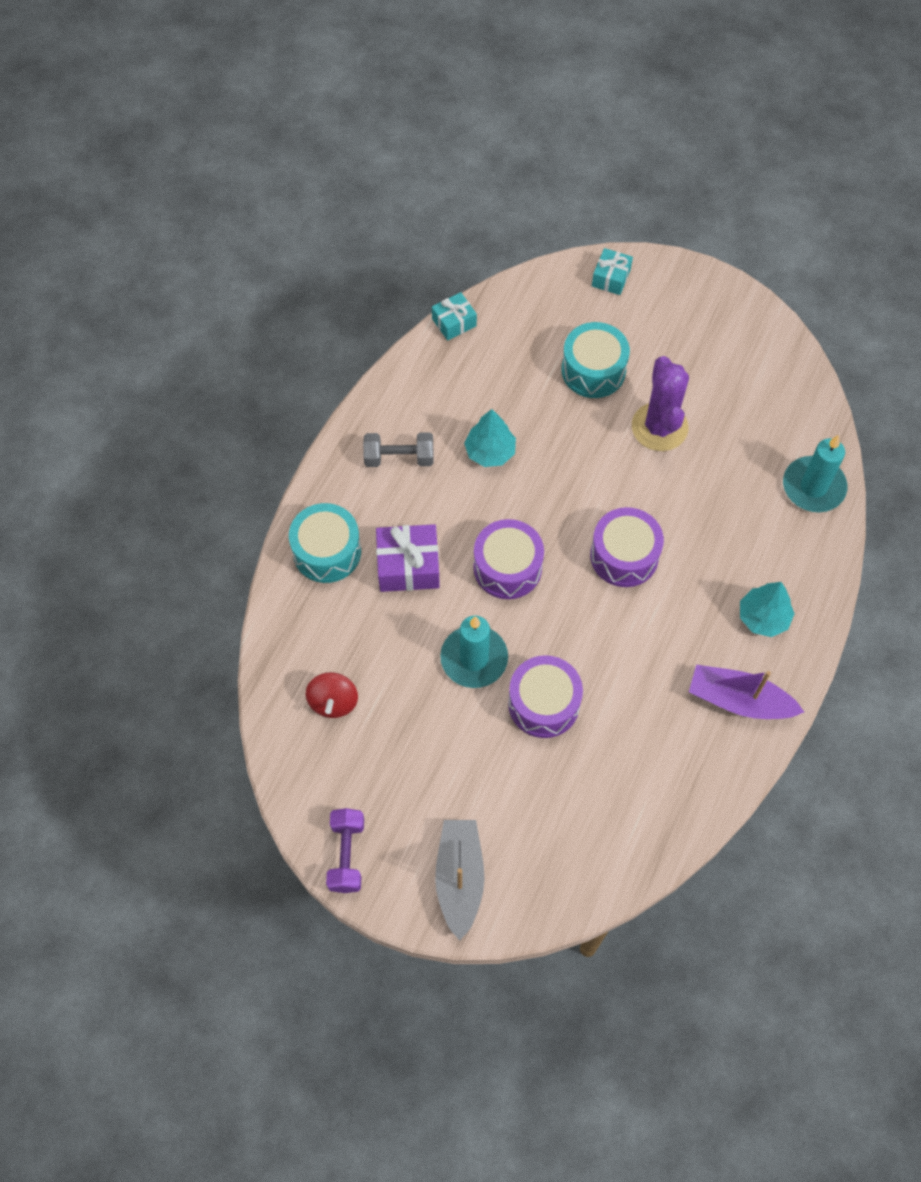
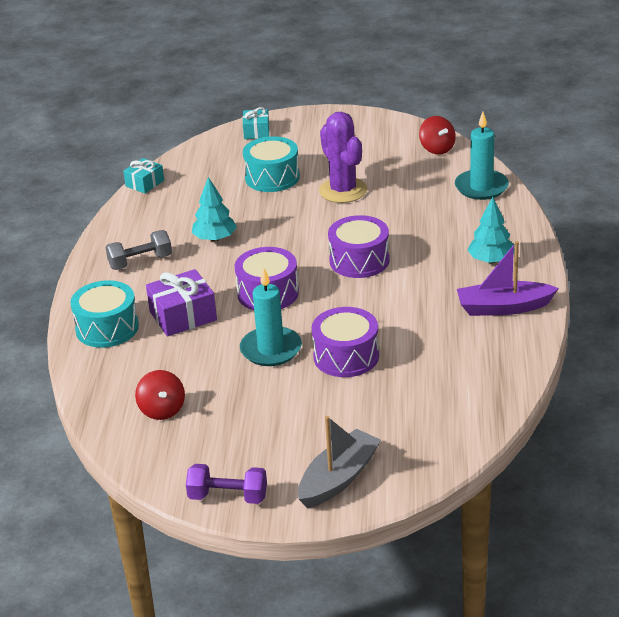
camera: 20 degrees left, 30 degrees down
purple dumbbell [326,808,364,893] -> purple dumbbell turned 60 degrees counterclockwise [186,464,267,504]
grey boat [435,820,485,941] -> grey boat turned 60 degrees clockwise [298,416,381,509]
none -> red spinning top [419,116,456,155]

